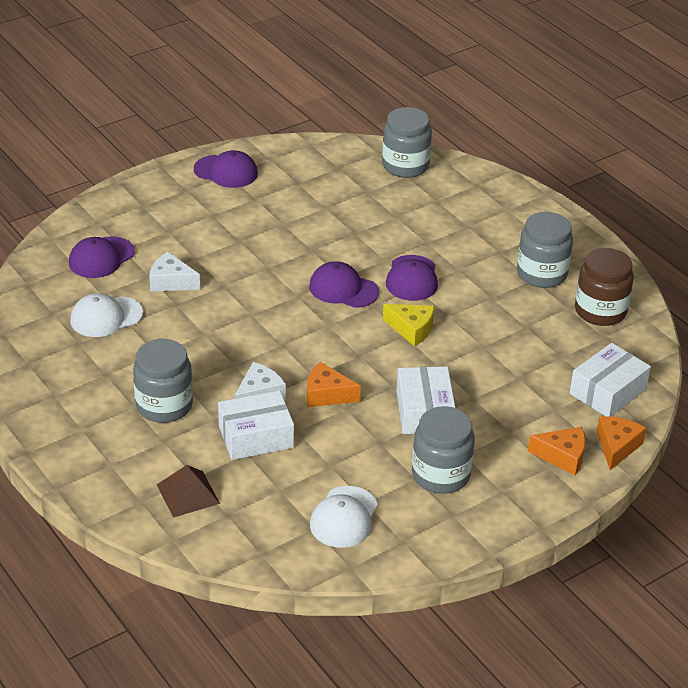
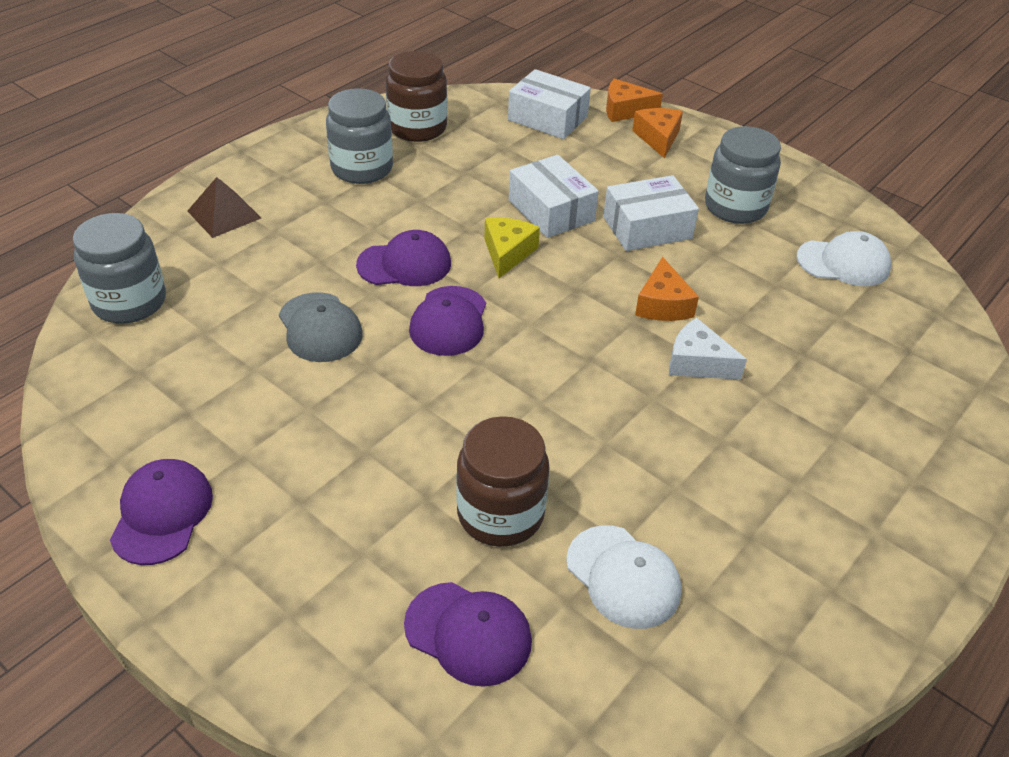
camera: 105 degrees left, 5 degrees up
grey jar [133,339,193,423] -> none
white cheese [149,252,200,292] -> brown jar [456,416,550,547]
brown pyramid [157,465,220,518] -> brown pyramid moved to [187,177,261,238]
white box [218,390,294,460] -> white box moved to [509,155,599,238]
none -> grey cap [279,292,363,362]

